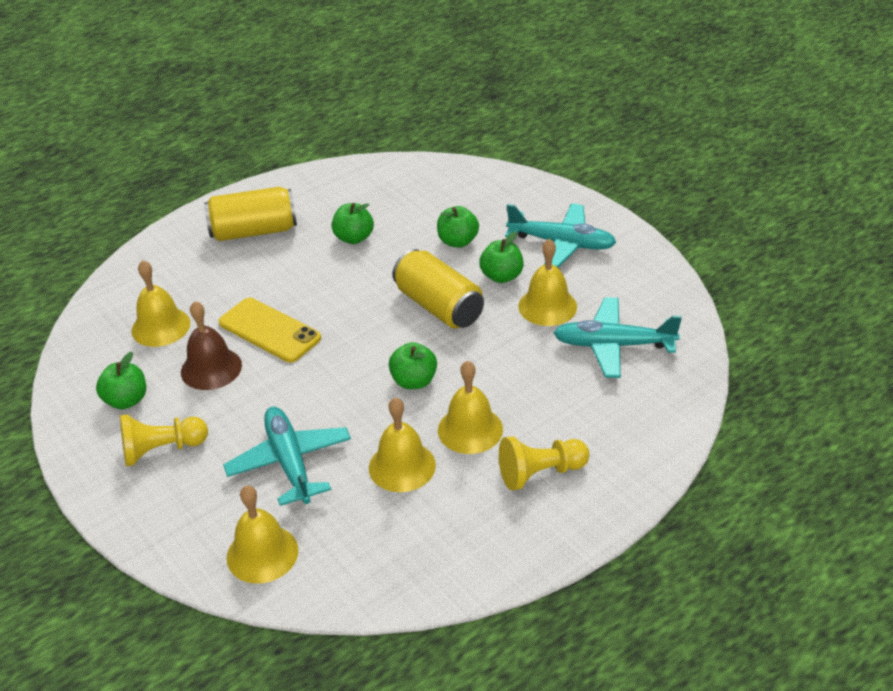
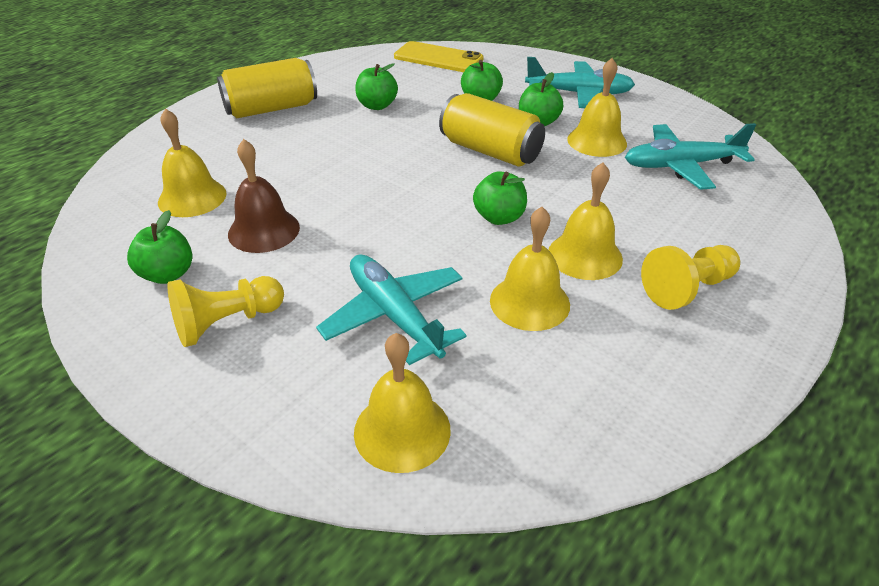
camera: 15 degrees left, 0 degrees up
yellow phone [219,298,321,362] -> yellow phone moved to [394,41,484,72]

